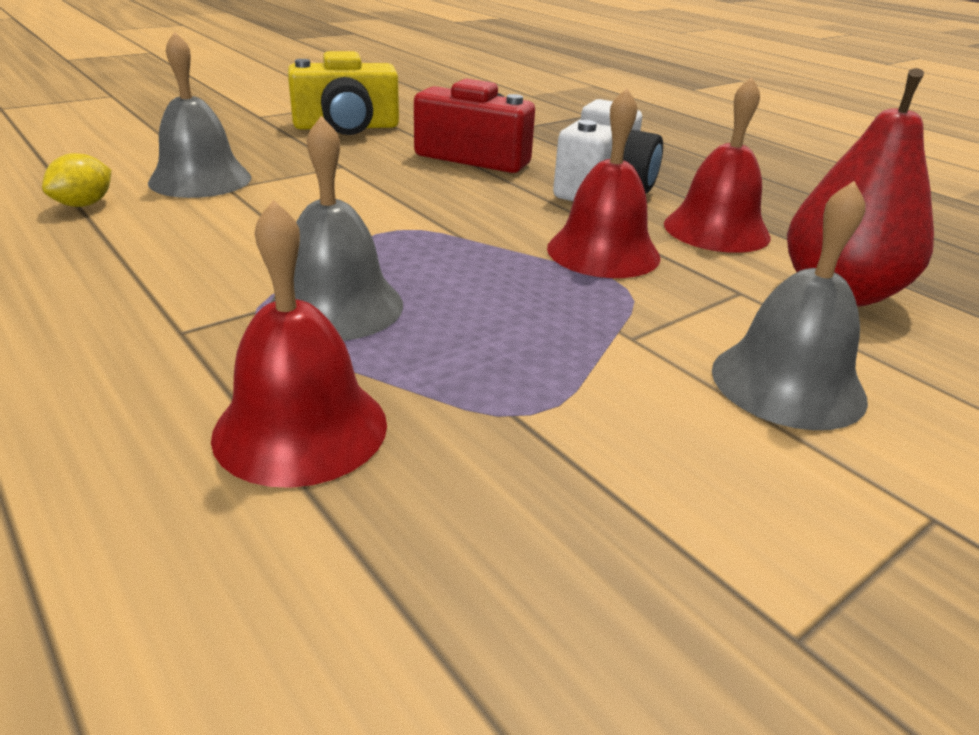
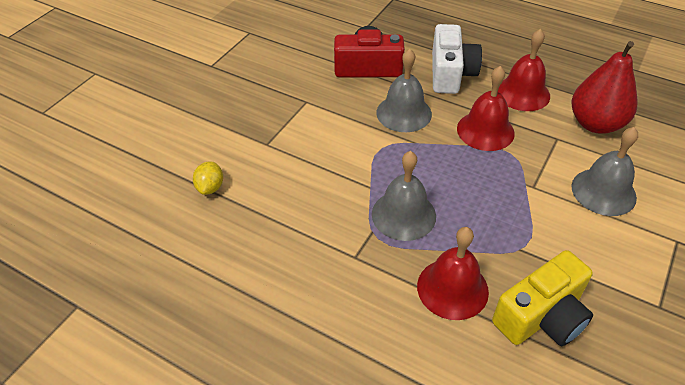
camera: 20 degrees left, 15 degrees up
grey bell [148,31,251,198] -> grey bell moved to [376,49,432,132]
yellow camera [288,51,399,135] -> yellow camera moved to [492,250,593,346]

